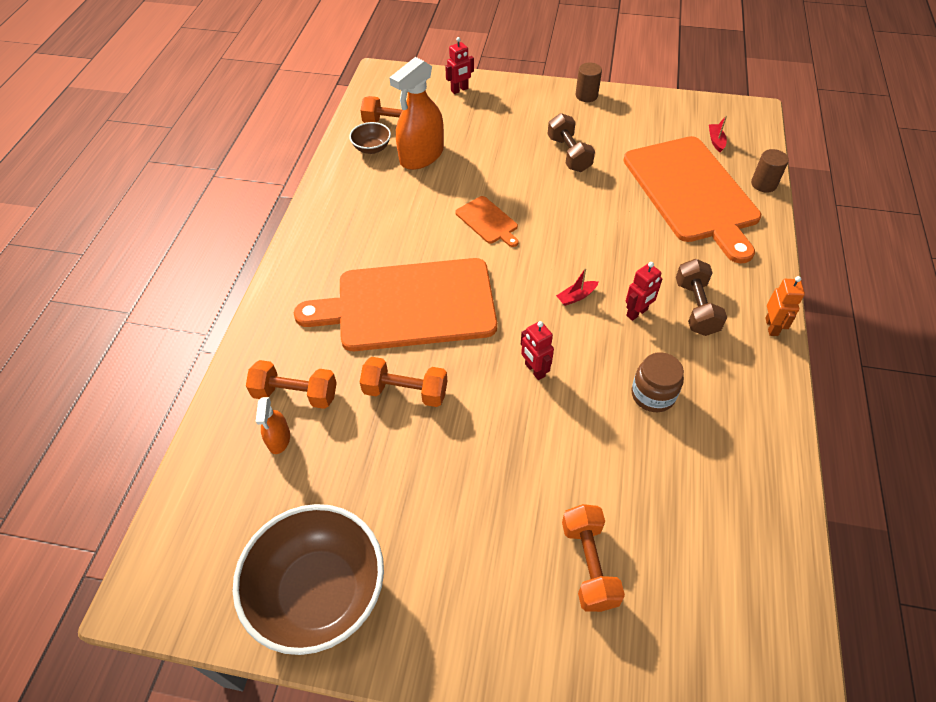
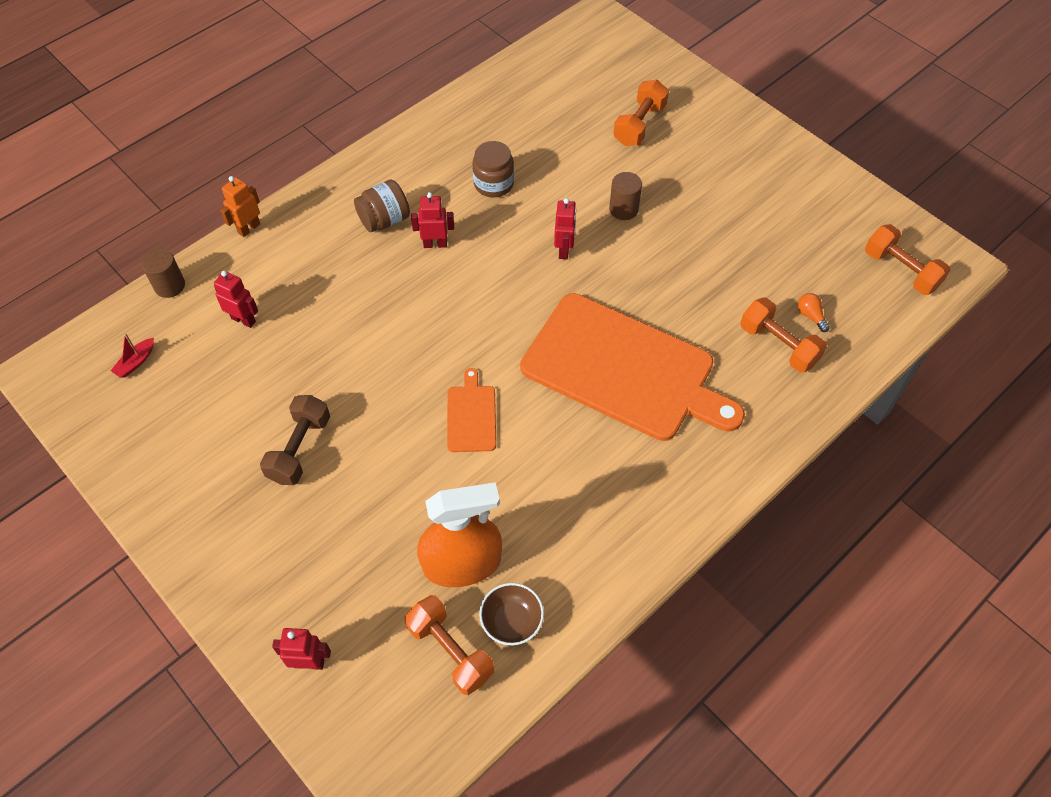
camera: 145 degrees left, 5 degrees up
brown bowl [233,504,384,655] -> none
orange spray bottle [256,397,290,454] -> orange light bulb [798,293,830,332]
orange dumbbell [360,357,447,407] -> orange dumbbell moved to [865,224,950,295]
red boat [556,268,598,306] -> none
brown cylinder [575,63,602,102] -> brown cylinder moved to [609,172,642,220]
orange cutting board [623,136,761,264] -> red robot [214,271,258,328]
brown dumbbell [676,259,727,336] -> brown jar [354,179,410,232]
orange robot [765,276,805,336] -> orange robot moved to [220,176,260,237]

